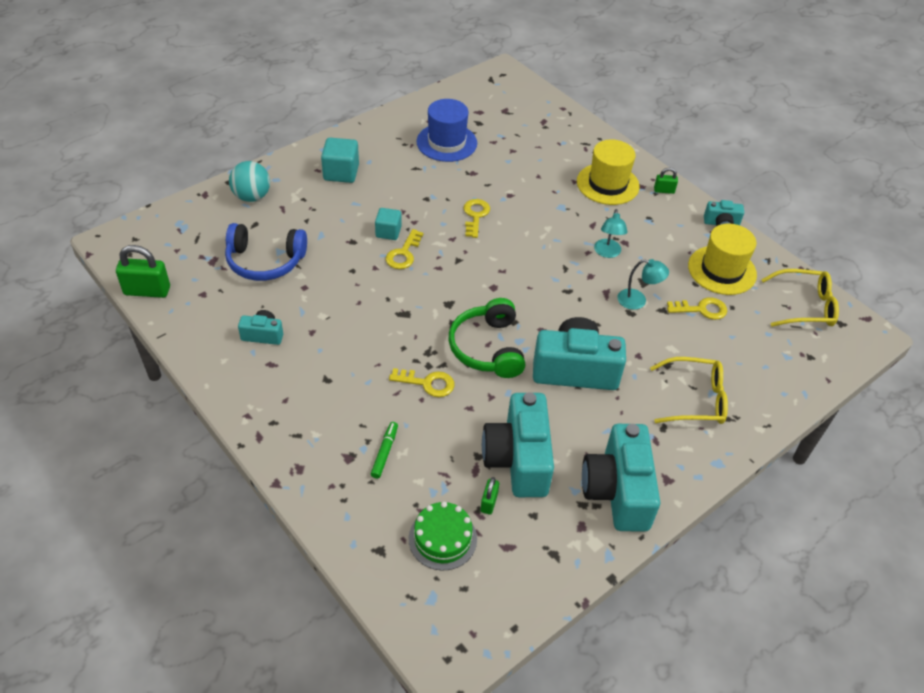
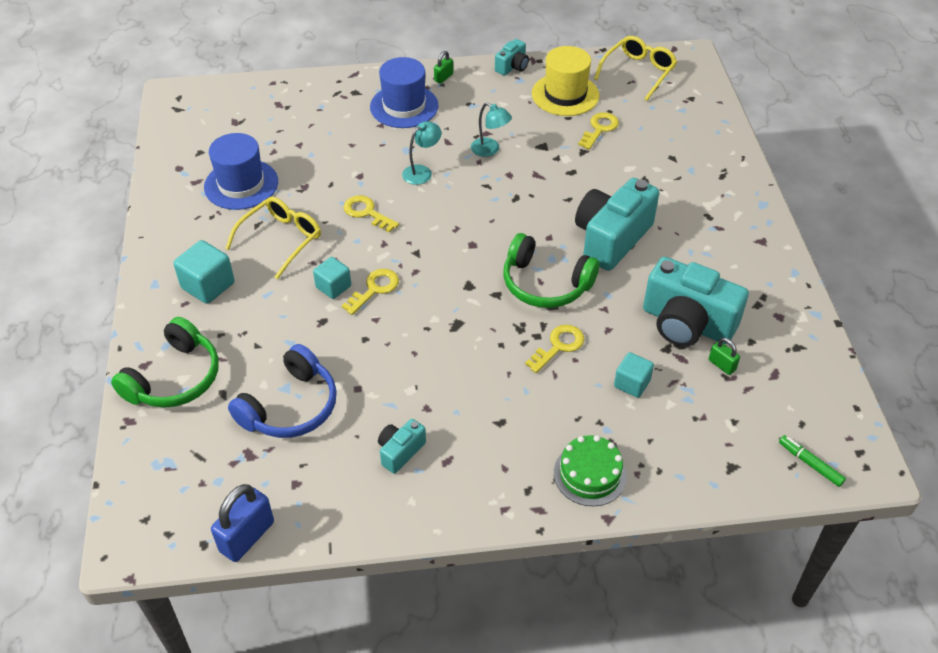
camera: 55 degrees left, 0 degrees up
green padlock [116,245,170,298] -> blue padlock [211,484,274,562]
turquoise ball [229,161,270,202] -> green headphones [111,317,219,408]
green marker [371,422,398,479] -> green marker moved to [779,435,846,487]
yellow key [386,229,424,269] -> yellow key turned 105 degrees counterclockwise [342,269,399,315]
green cake [409,502,477,571] -> green cake moved to [554,435,627,506]
yellow hat [577,140,640,205] -> blue hat [370,57,439,128]
turquoise camera [582,424,661,532] -> none
turquoise lamp [618,259,669,310] -> turquoise lamp moved to [402,121,441,185]
yellow glasses [650,357,728,424] -> yellow glasses moved to [225,197,321,279]
none -> turquoise cube [614,352,654,398]

